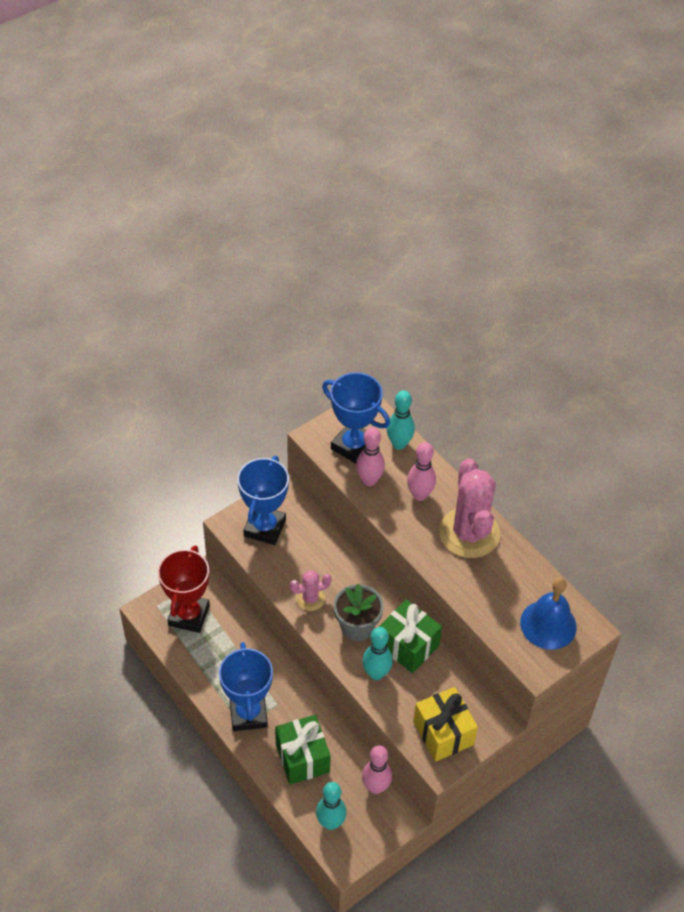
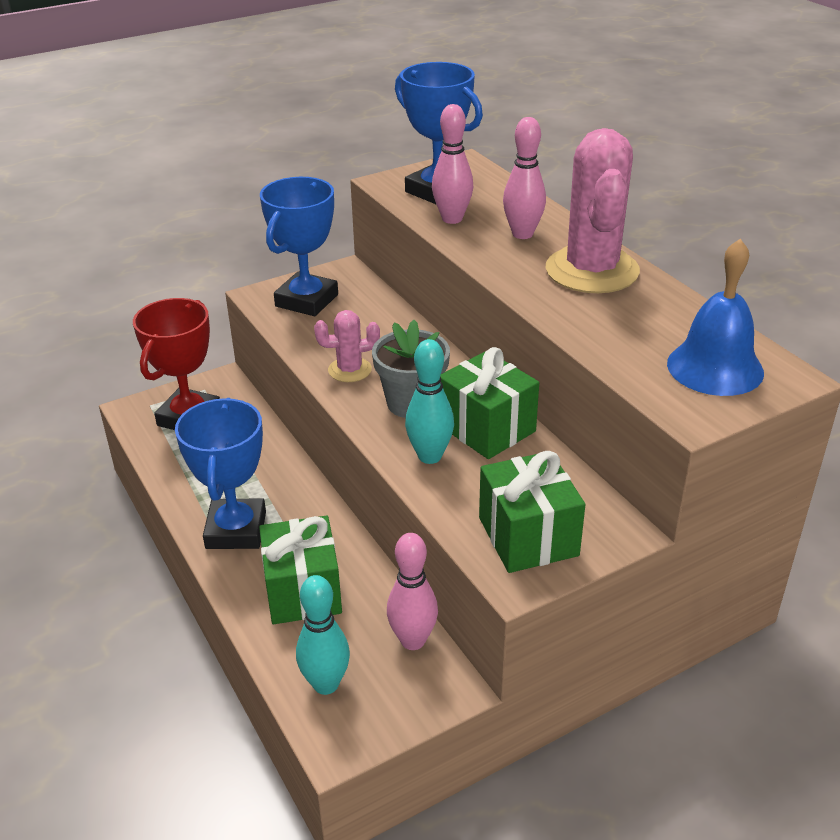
camera: 10 degrees right, 15 degrees down
turquoise bowling pin [387,390,415,450] -> none
yellow gift [413,687,478,762] -> green gift [479,451,586,573]

